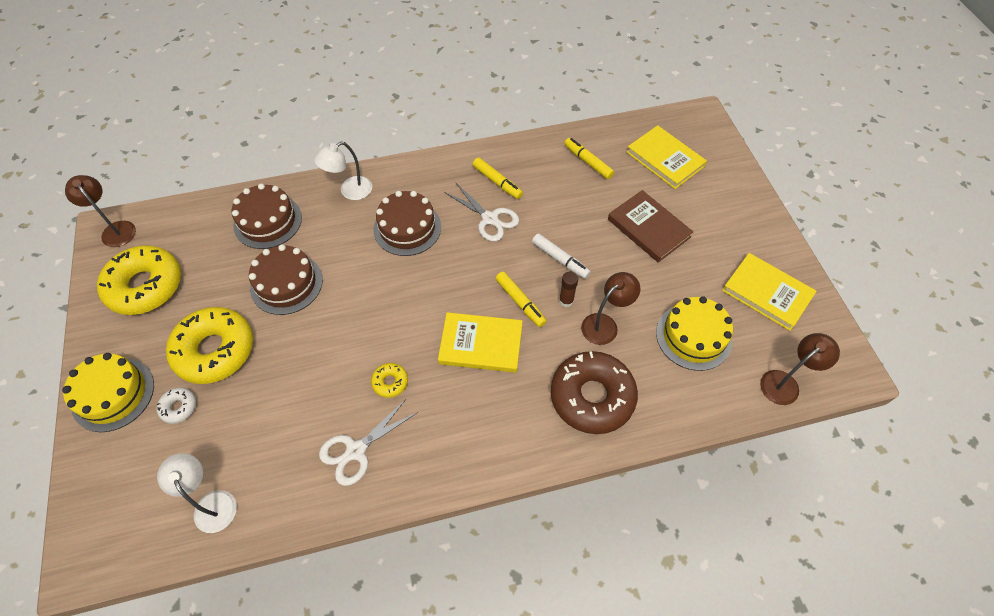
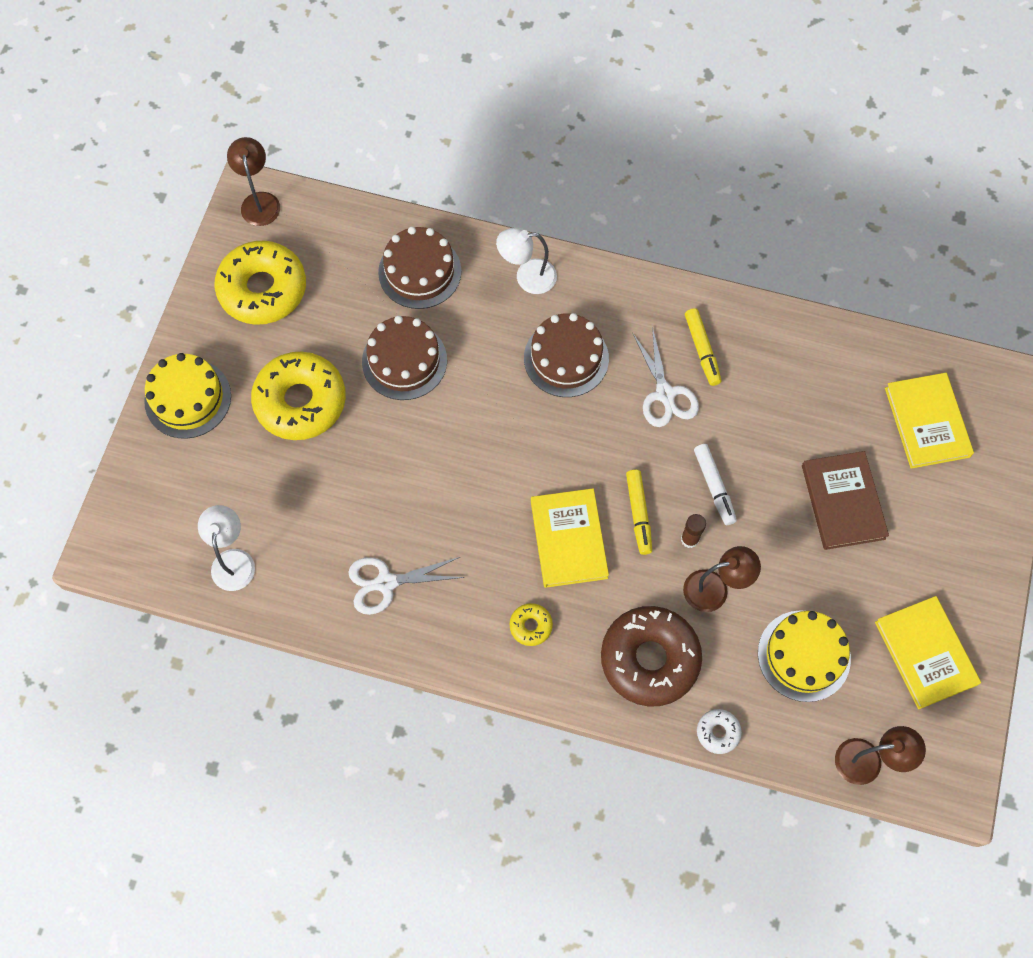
camera: 30 degrees right, 10 degrees up
white donut [157,388,196,424] -> white donut moved to [697,709,742,754]
yellow donut [371,363,408,398] -> yellow donut moved to [510,603,553,646]
yellow book [438,312,523,373] -> yellow book turned 45 degrees clockwise [531,488,609,588]
yellow marker [564,138,614,179] -> none

